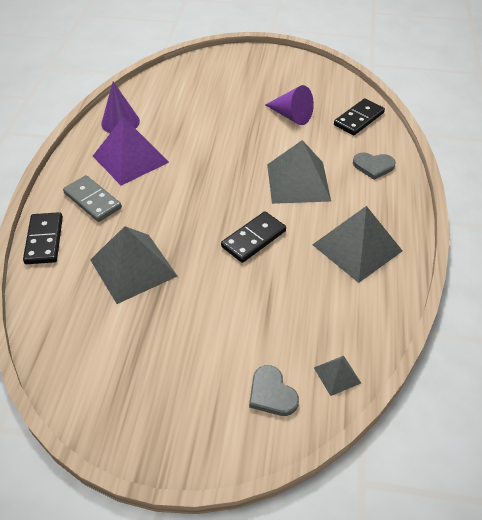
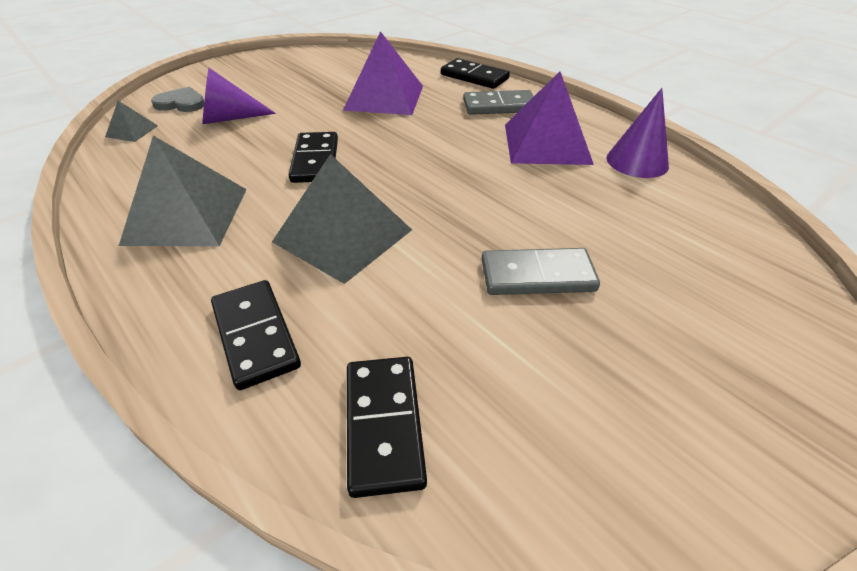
camera: 130 degrees right, 5 degrees down
grey pyramid [90,226,177,304] -> purple pyramid [343,31,423,115]
purple cone [265,85,314,125] -> purple cone moved to [202,68,276,124]
grey heart [353,152,396,180] -> black domino [211,280,301,390]
none -> grey domino [481,248,600,295]

